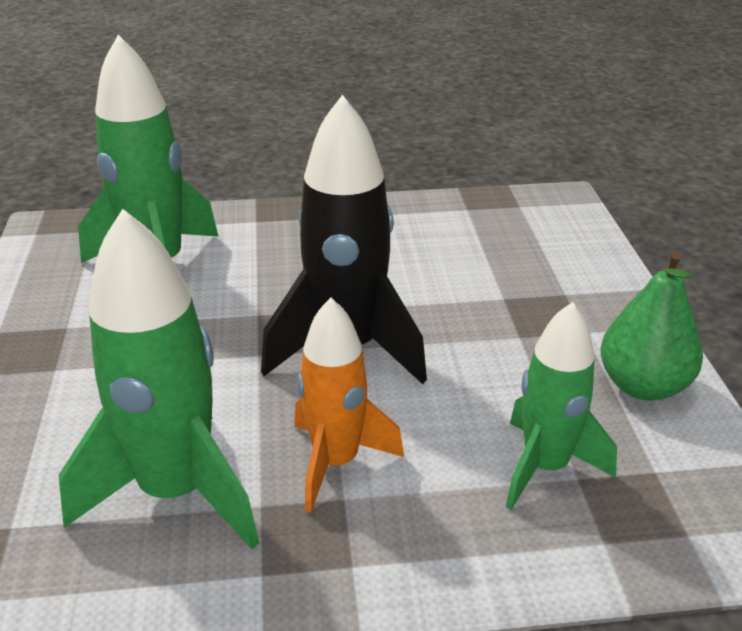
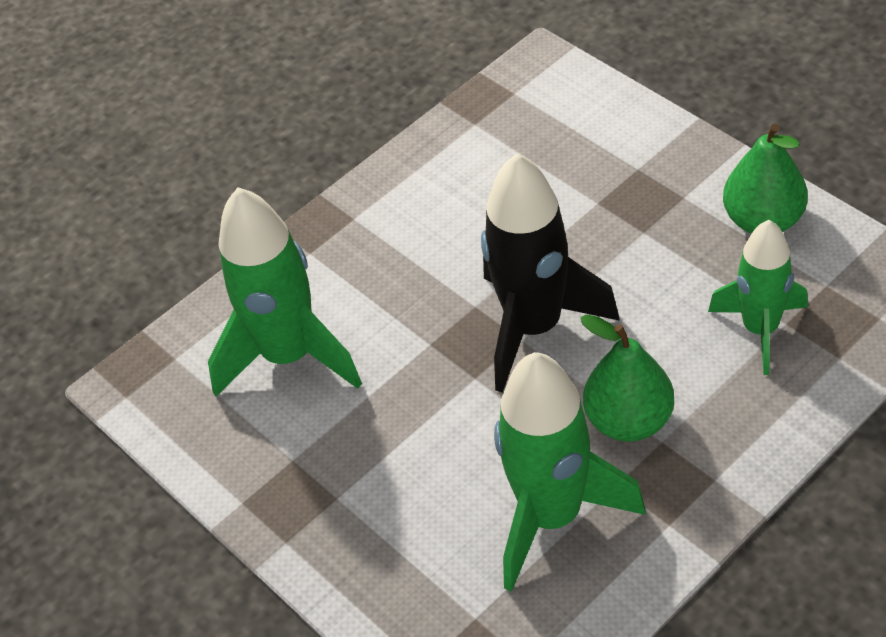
camera: 30 degrees left, 15 degrees up
orange rocket [295,298,404,513] -> green pear [580,314,674,442]

